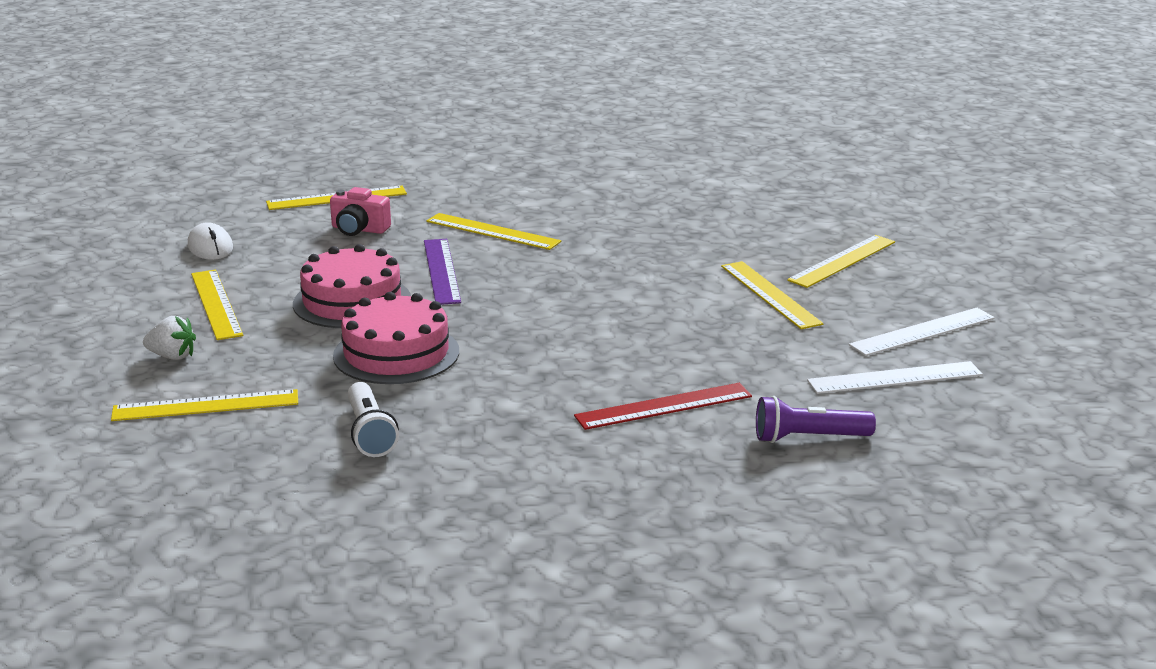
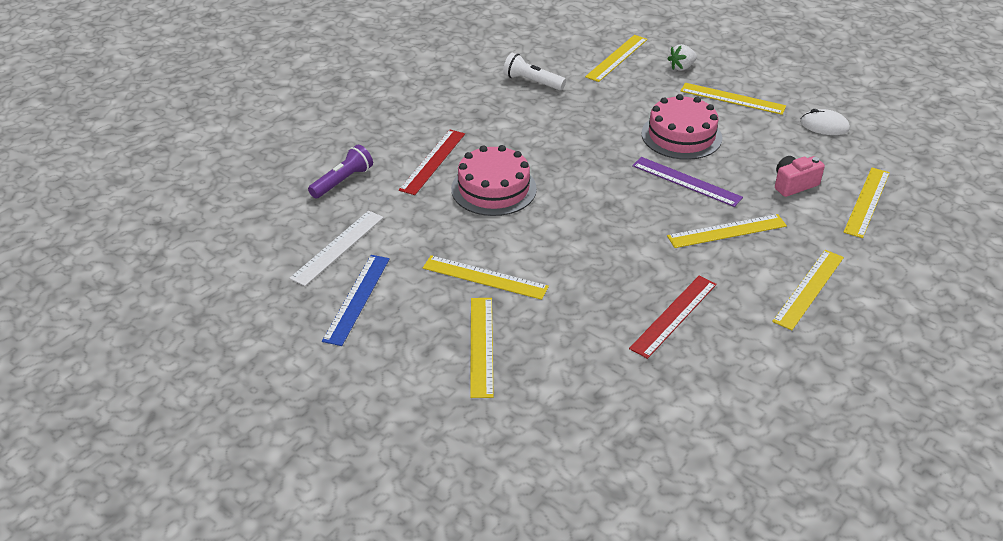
camera: 135 degrees right, 15 degrees up
pink cake [333,292,459,384] -> pink cake moved to [451,145,537,216]
white ruler [849,308,995,356] -> blue ruler [322,255,390,346]
none -> red ruler [629,276,717,359]
none -> yellow ruler [772,250,844,330]

